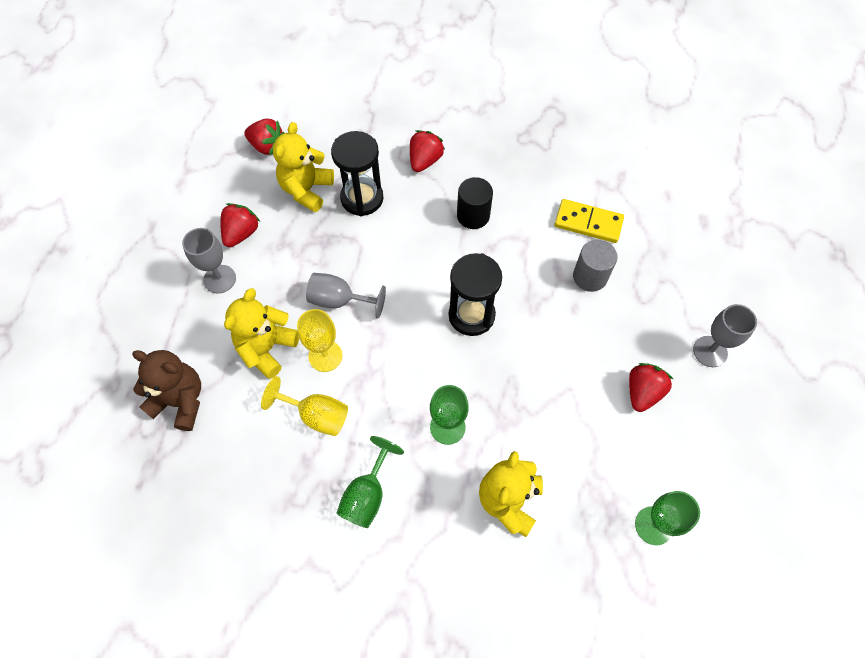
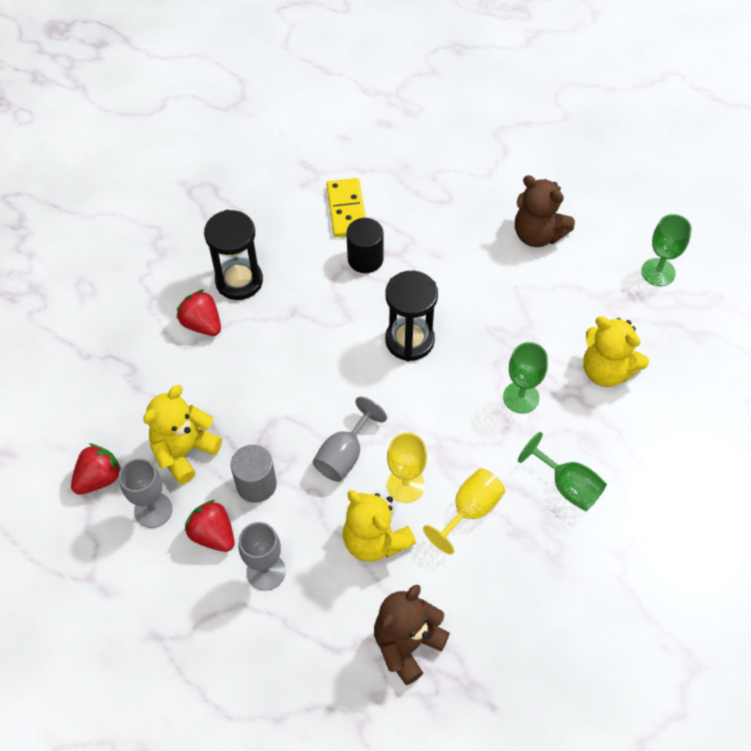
camera: 70 degrees left, 5 degrees down
yellow teddy bear [273,122,334,212] -> yellow teddy bear turned 90 degrees clockwise [143,385,222,484]
black hourglass [331,131,384,216] -> black hourglass moved to [204,210,263,300]
black cylinder [457,177,493,229] -> black cylinder moved to [346,218,384,273]
yellow domino [554,199,624,243] -> yellow domino turned 45 degrees counterclockwise [327,178,366,237]
grey cylinder [573,240,617,292] -> grey cylinder moved to [231,445,277,503]
red strawberry [629,363,673,412] -> brown teddy bear [515,175,575,247]
grey goblet [693,304,757,367] -> grey goblet moved to [119,458,173,528]

